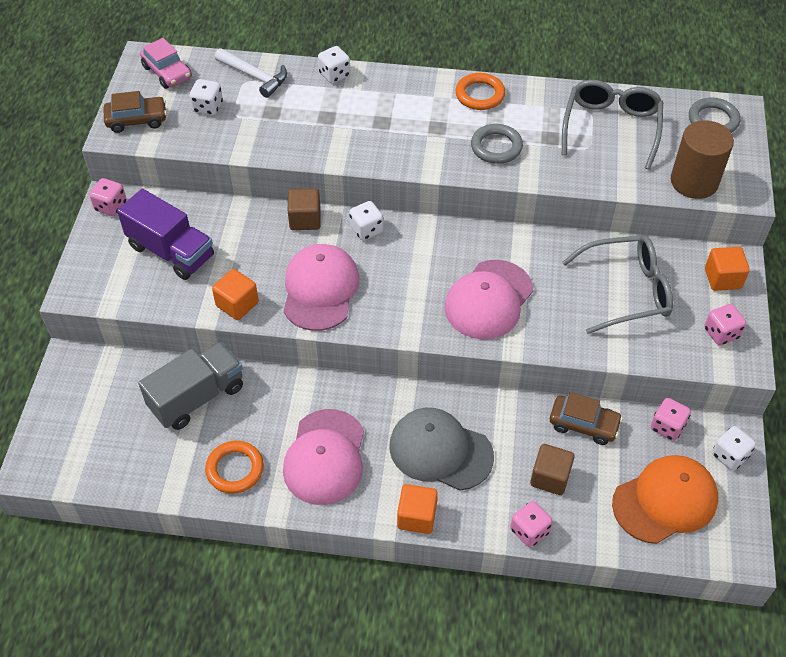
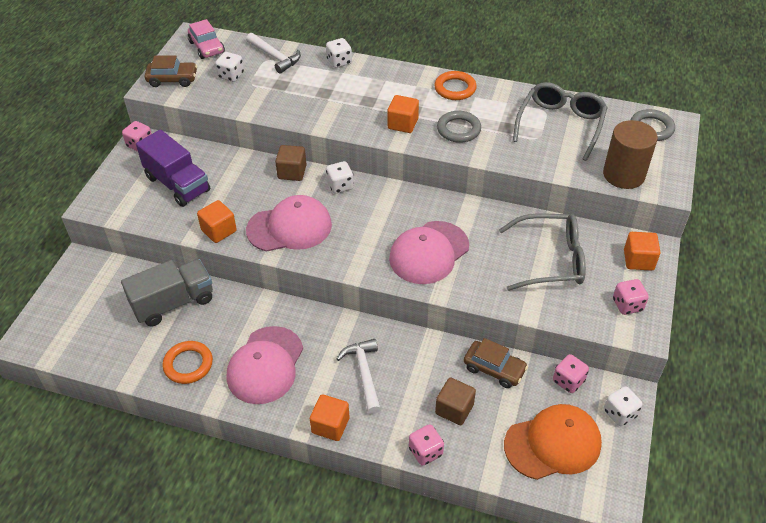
camera: 10 degrees right, 5 degrees down
pink cap [284,244,359,331] -> pink cap turned 60 degrees clockwise [246,195,332,252]
grey cap [389,408,494,491] -> white hammer [337,339,381,414]
none -> orange cube [388,95,419,133]

